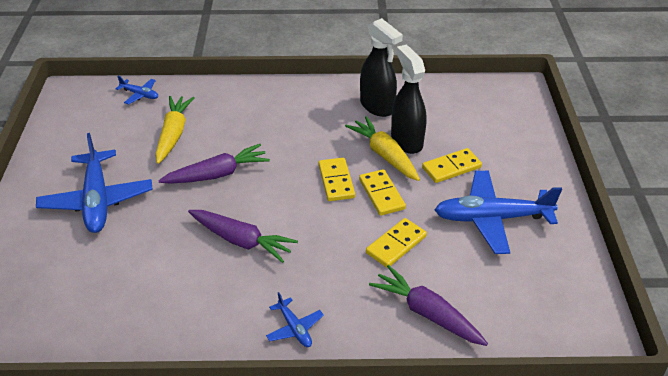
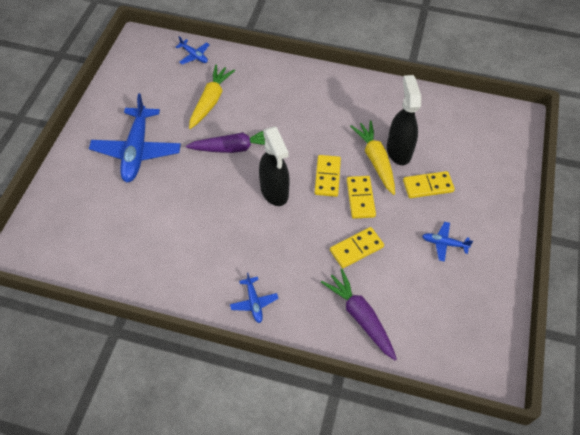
camera: 15 degrees right, 15 degrees up
purple carrot [188,210,298,263] -> none
black spray bottle [360,18,403,117] -> black spray bottle moved to [259,126,289,206]
blue plane [435,171,562,254] -> blue plane [422,222,473,262], size x0.47

